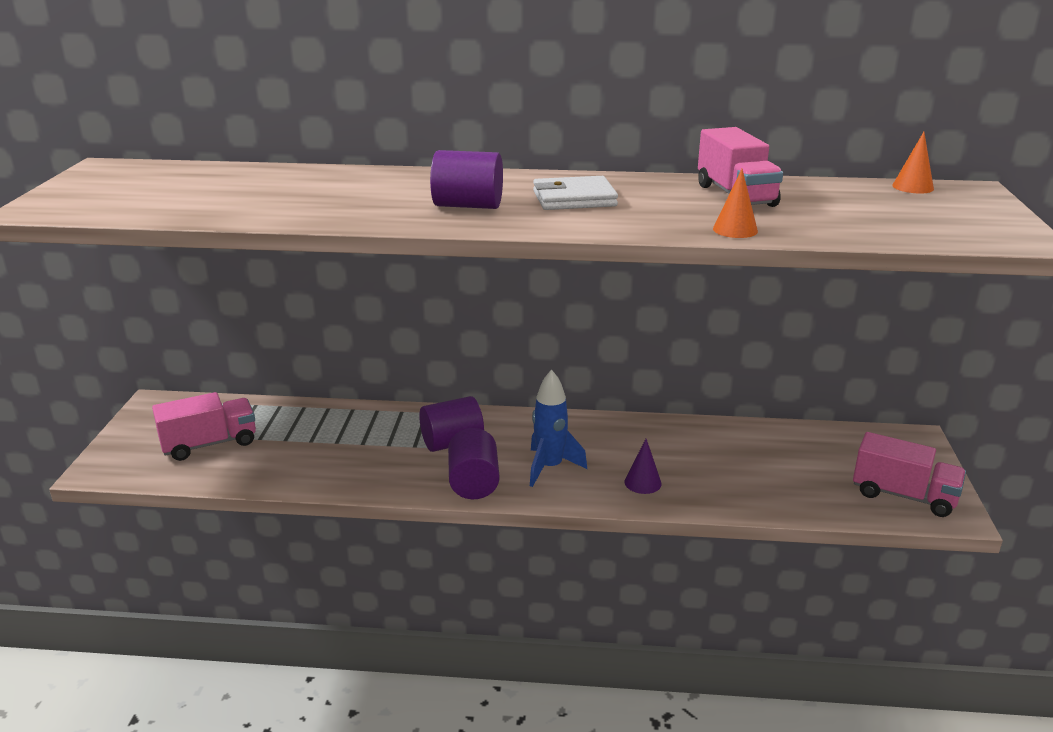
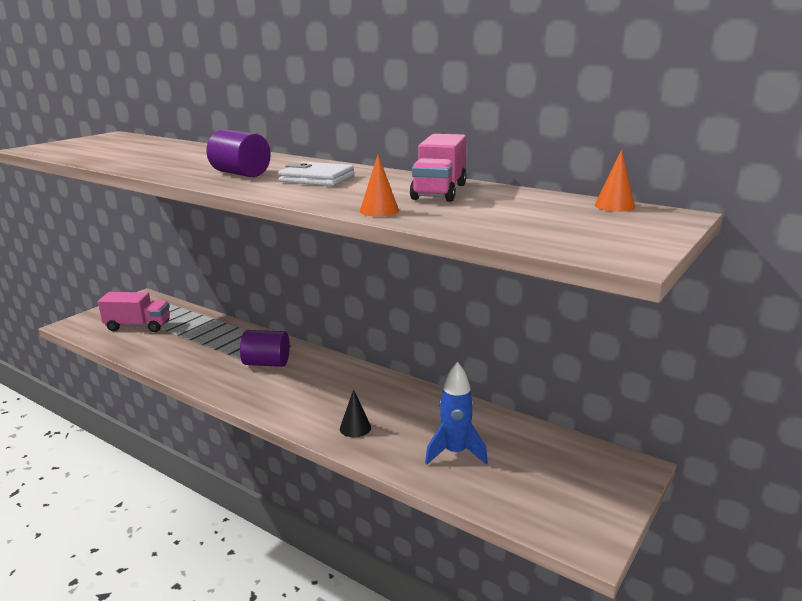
camera: 30 degrees right, 5 degrees down
purple cylinder [448,428,499,499] -> none
blue rocket [530,369,587,487] -> blue rocket moved to [425,362,488,465]
purple cone [625,439,662,494] -> black cone [340,389,371,437]
pink truck [853,432,966,517] -> none

